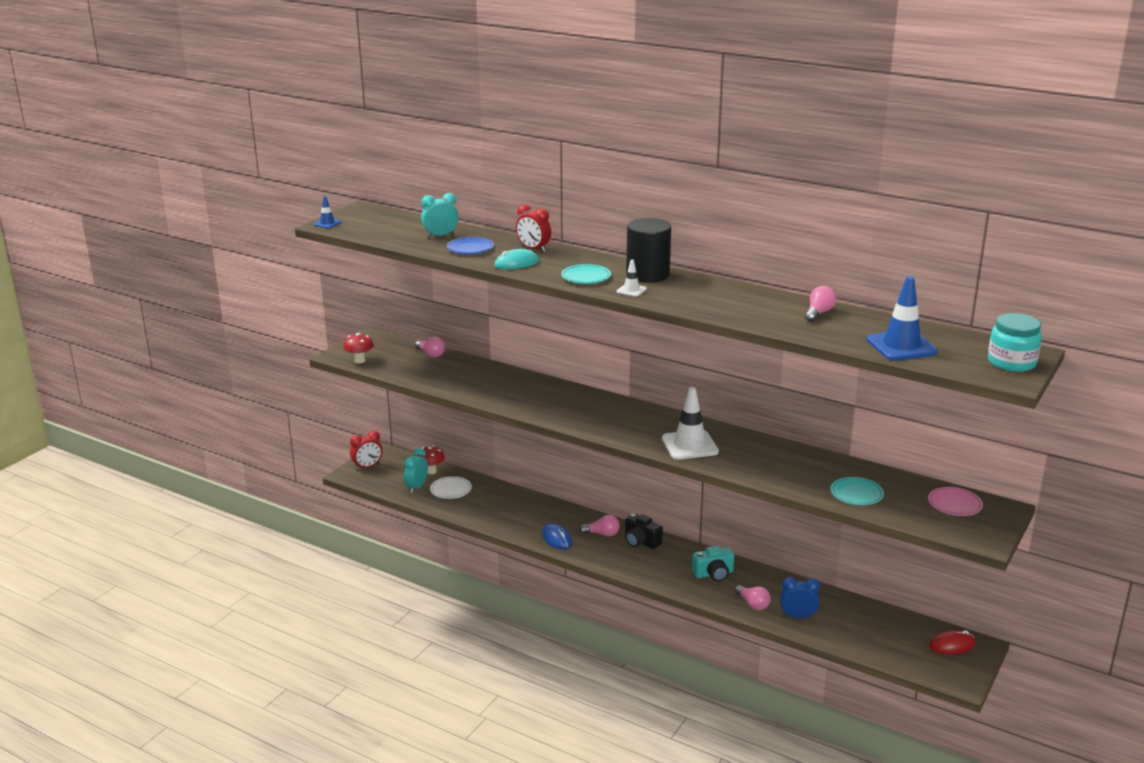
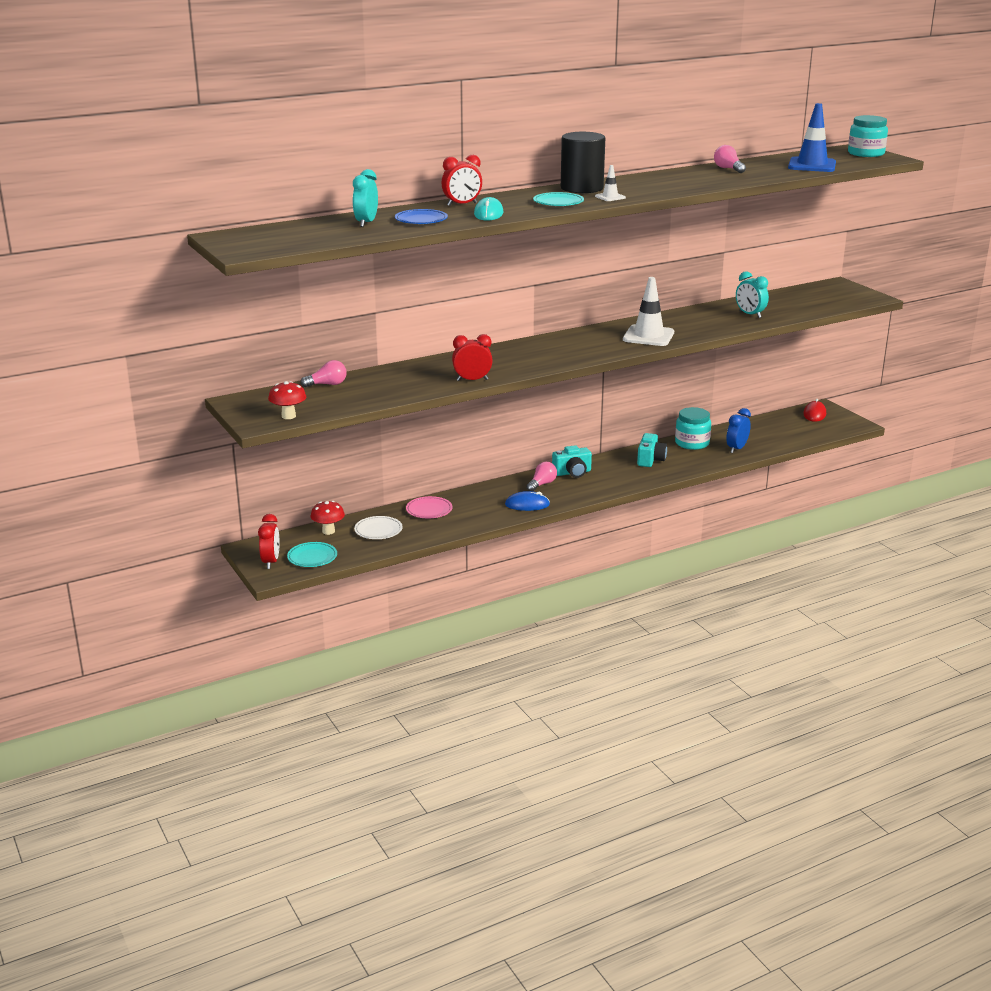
camera: 60 degrees left, 0 degrees up
blue traffic cone [313,196,341,228] -> none
turquoise clock [404,448,428,493] -> turquoise clock moved to [736,271,769,318]
black camera [625,513,663,549] -> turquoise camera [552,445,592,478]
pink light bulb [735,585,771,610] -> none
turquoise plate [830,477,884,505] -> turquoise plate moved to [287,542,337,567]
pink plate [928,487,983,516] -> pink plate moved to [406,496,453,518]
none -> red clock [452,334,493,381]
none -> turquoise jar [675,407,711,450]

